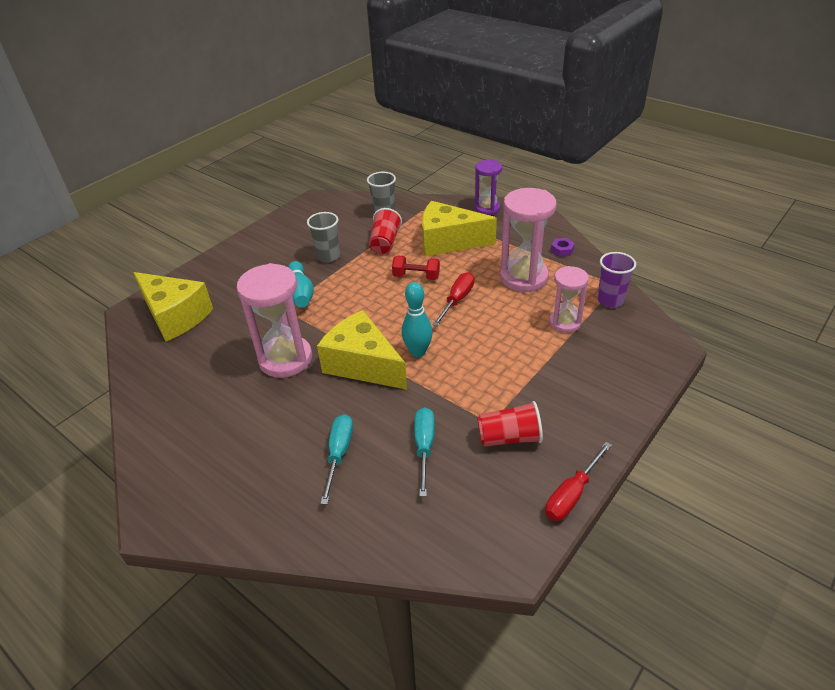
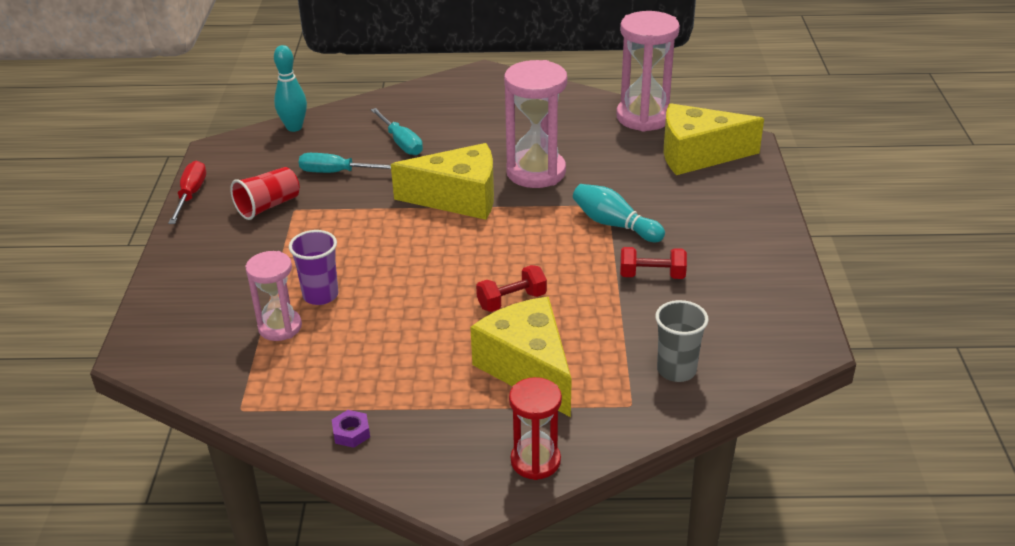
camera: 140 degrees right, 5 degrees down
grey cup [307,212,340,262] -> red dumbbell [620,247,687,279]
red cup [369,208,402,254] -> none
turquoise bowling pin [402,282,433,357] -> turquoise bowling pin moved to [274,45,307,132]
turquoise screwdriver [414,407,435,497] -> turquoise screwdriver turned 135 degrees clockwise [299,153,391,173]
yellow cheese [422,201,497,256] -> yellow cheese turned 90 degrees counterclockwise [470,297,572,417]
red screwdriver [432,272,474,326] -> none
purple hourglass [475,160,502,215] -> red hourglass [509,377,562,480]
pink hourglass [500,188,557,292] -> pink hourglass moved to [616,11,680,132]
purple cup [597,252,636,308] -> purple cup moved to [289,230,339,305]

